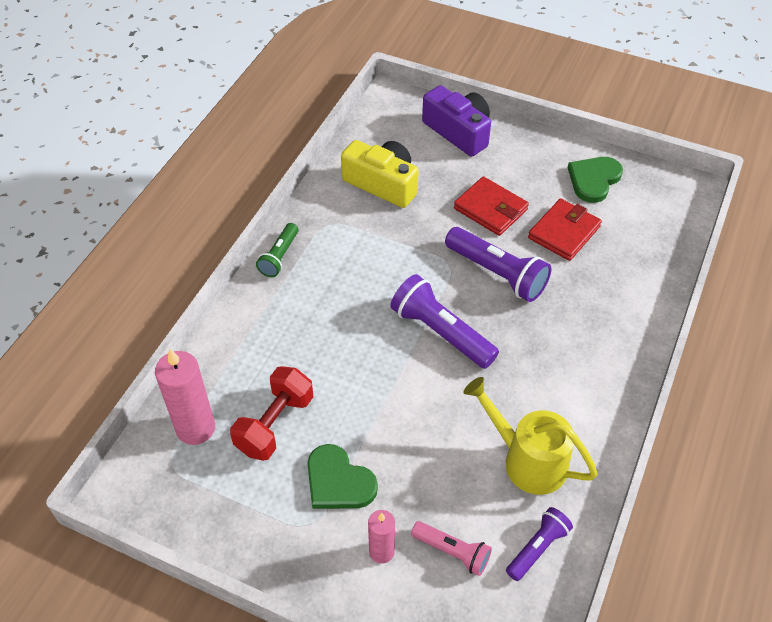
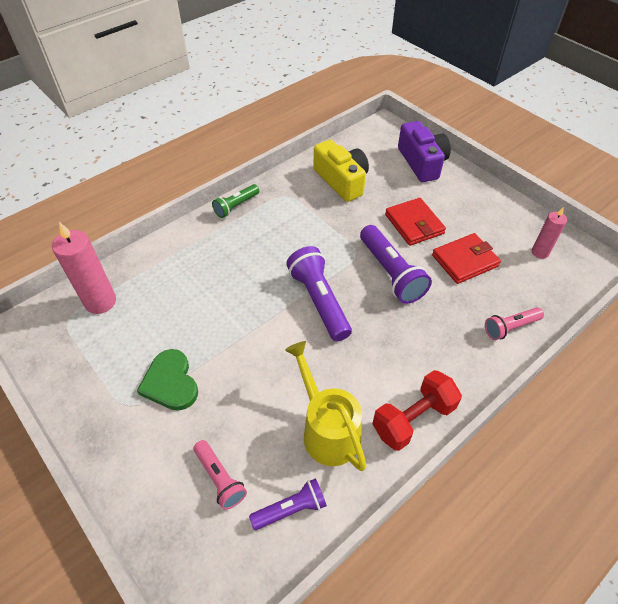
camera: 25 degrees right, 0 degrees up
red dumbbell [230,366,314,461] -> red dumbbell moved to [372,370,462,451]
pink candle [368,510,395,563] -> pink candle moved to [532,207,567,259]
green heart [568,157,623,203] -> none
none -> pink flashlight [485,307,544,340]

